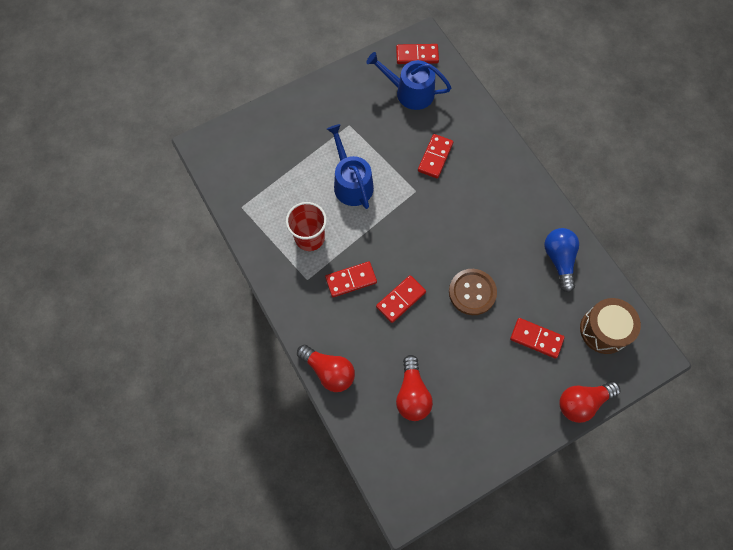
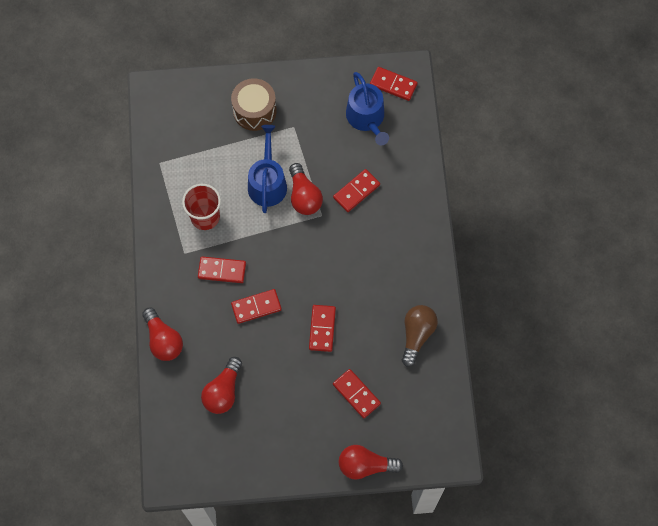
camera: 25 degrees right, 0 degrees up
blue watering can [366,52,452,110] -> blue watering can turned 150 degrees counterclockwise [346,72,389,145]
brown button [449,269,497,315] -> red domino [309,305,336,352]
blue light bulb [544,228,579,292] -> brown light bulb [402,305,438,367]
brown drum [580,298,641,354] -> brown drum moved to [231,78,277,131]
none -> red light bulb [289,163,323,215]

